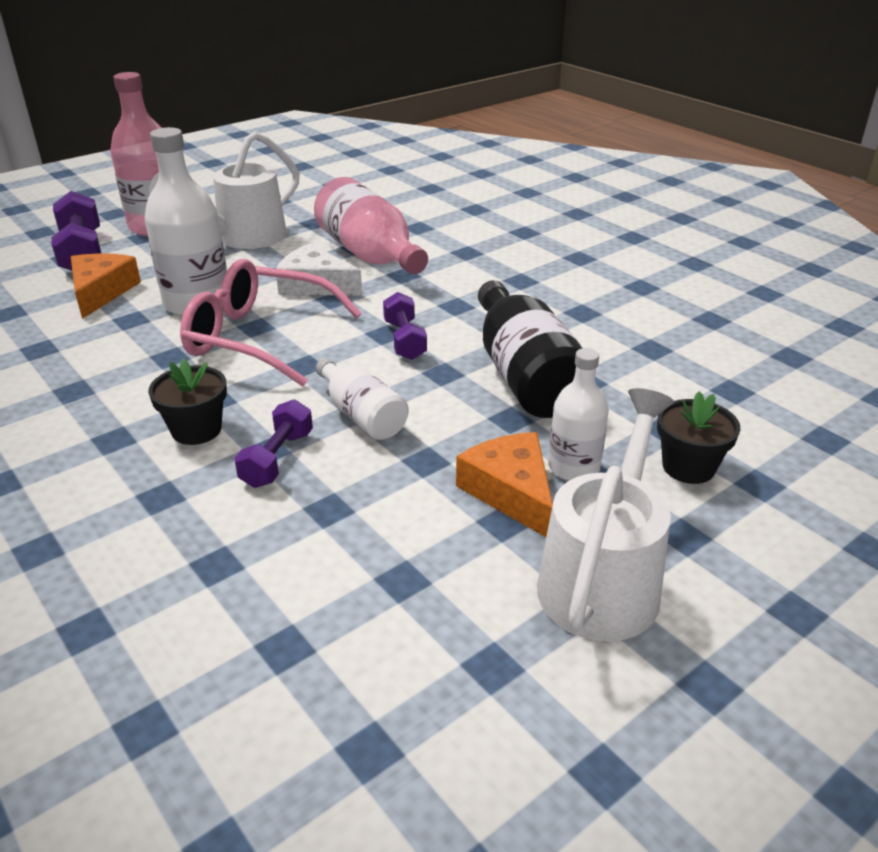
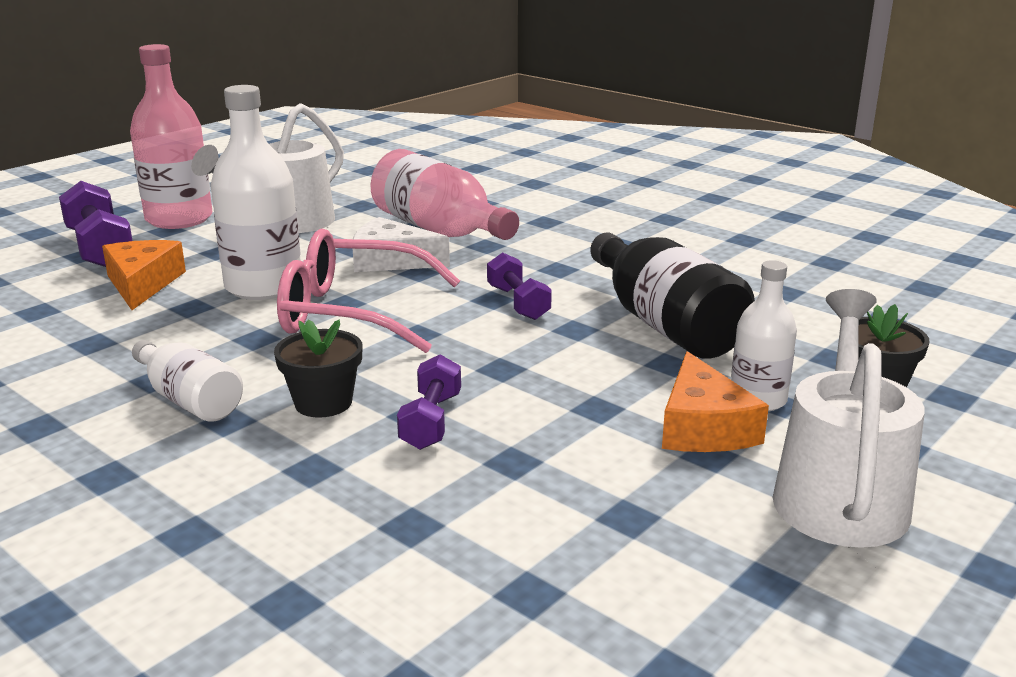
camera: 10 degrees left, 10 degrees down
white bottle [316,358,409,440] -> white bottle moved to [132,340,243,422]
orange cheese [456,432,553,537] -> orange cheese turned 150 degrees counterclockwise [662,351,769,452]

